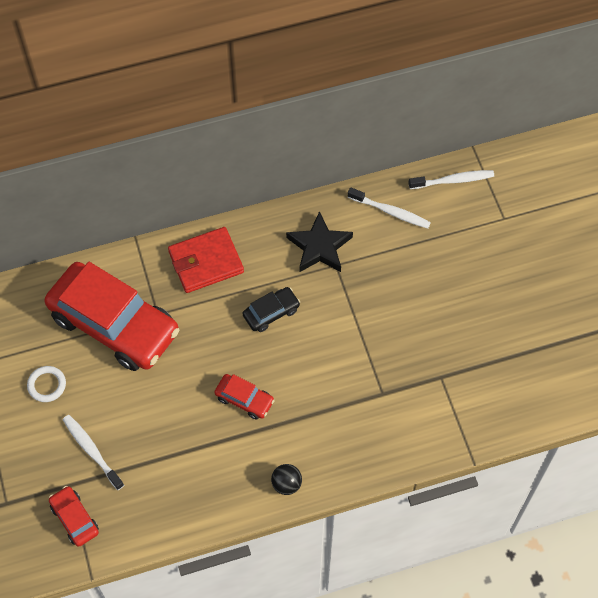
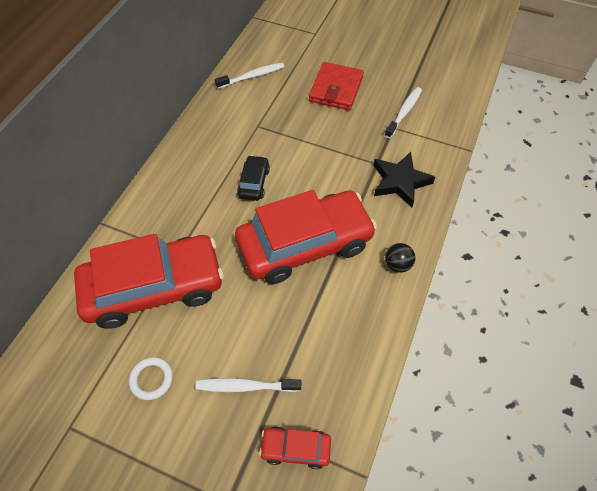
camera: 50 degrees left, 5 degrees down
red wallet [168,227,244,293] -> red wallet moved to [309,62,364,110]
red car [214,374,275,420] -> red car [235,190,377,284], size x2.36
black star [286,211,353,272] -> black star moved to [374,152,435,208]
white toothbrush [408,170,494,189] -> white toothbrush moved to [385,87,422,138]

